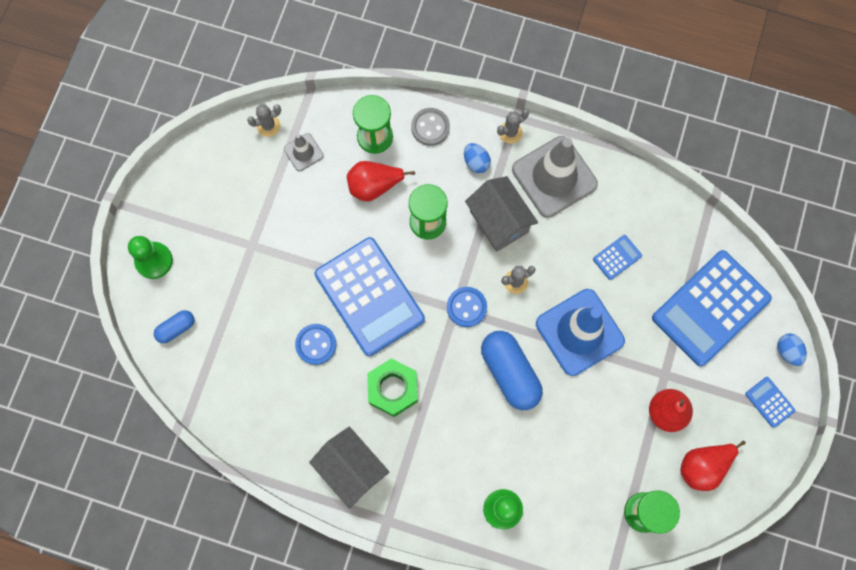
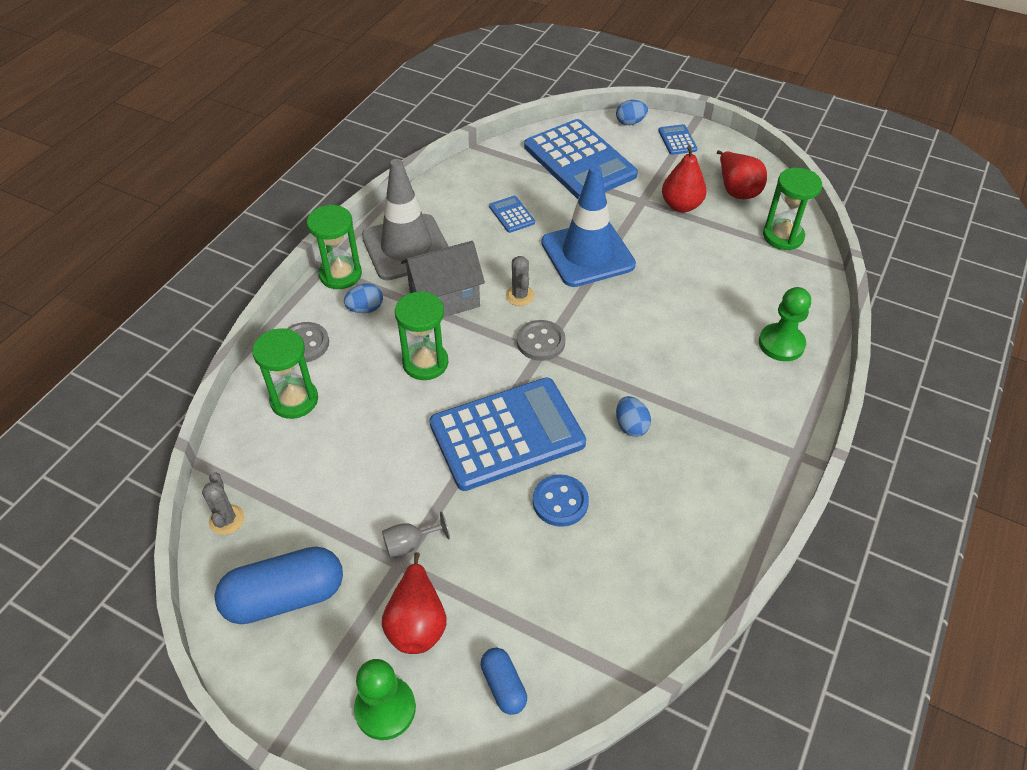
camera: 80 degrees left, 25 degrees down
grey traffic cone [284,133,324,171] -> none
grey house [309,426,389,509] -> none
red pear [347,161,415,202] -> red pear moved to [382,552,447,654]
green nut [367,358,418,417] -> blue egg [616,396,651,437]
blue button [447,287,487,327] -> grey button [517,320,566,361]
blue capsule [481,331,543,410] -> blue capsule moved to [215,546,343,624]
grey cactus [497,109,529,144] -> green hourglass [307,205,362,289]
blue calculator [745,377,795,428] -> blue calculator turned 105 degrees clockwise [658,124,697,155]
none -> grey goblet [382,512,450,558]

